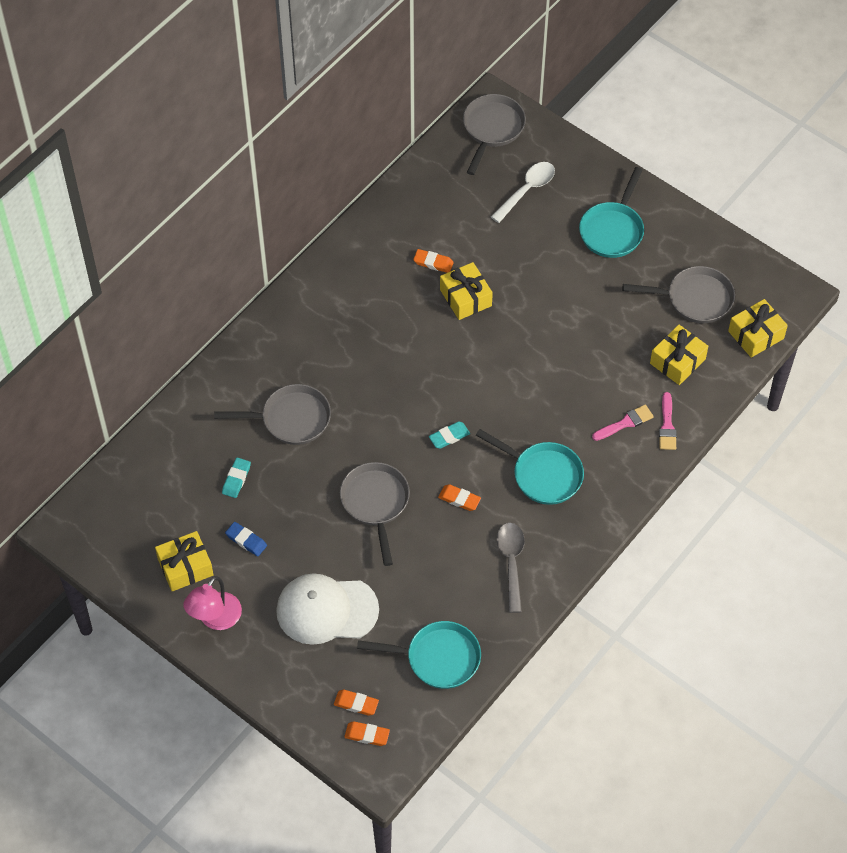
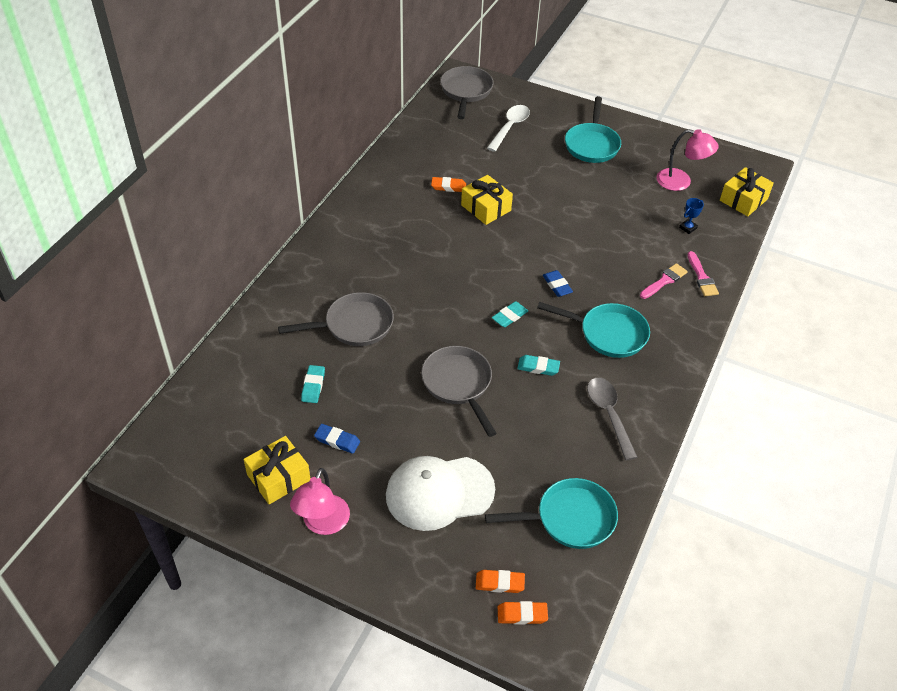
camera: 15 degrees left, 10 degrees down
orange eraser [438,484,481,511] -> turquoise eraser [517,355,560,376]
grey pan [623,266,735,323] -> pink lamp [656,129,719,191]
yellow gift [650,325,708,385] -> blue trophy [679,198,704,234]
none -> blue eraser [543,270,573,297]

